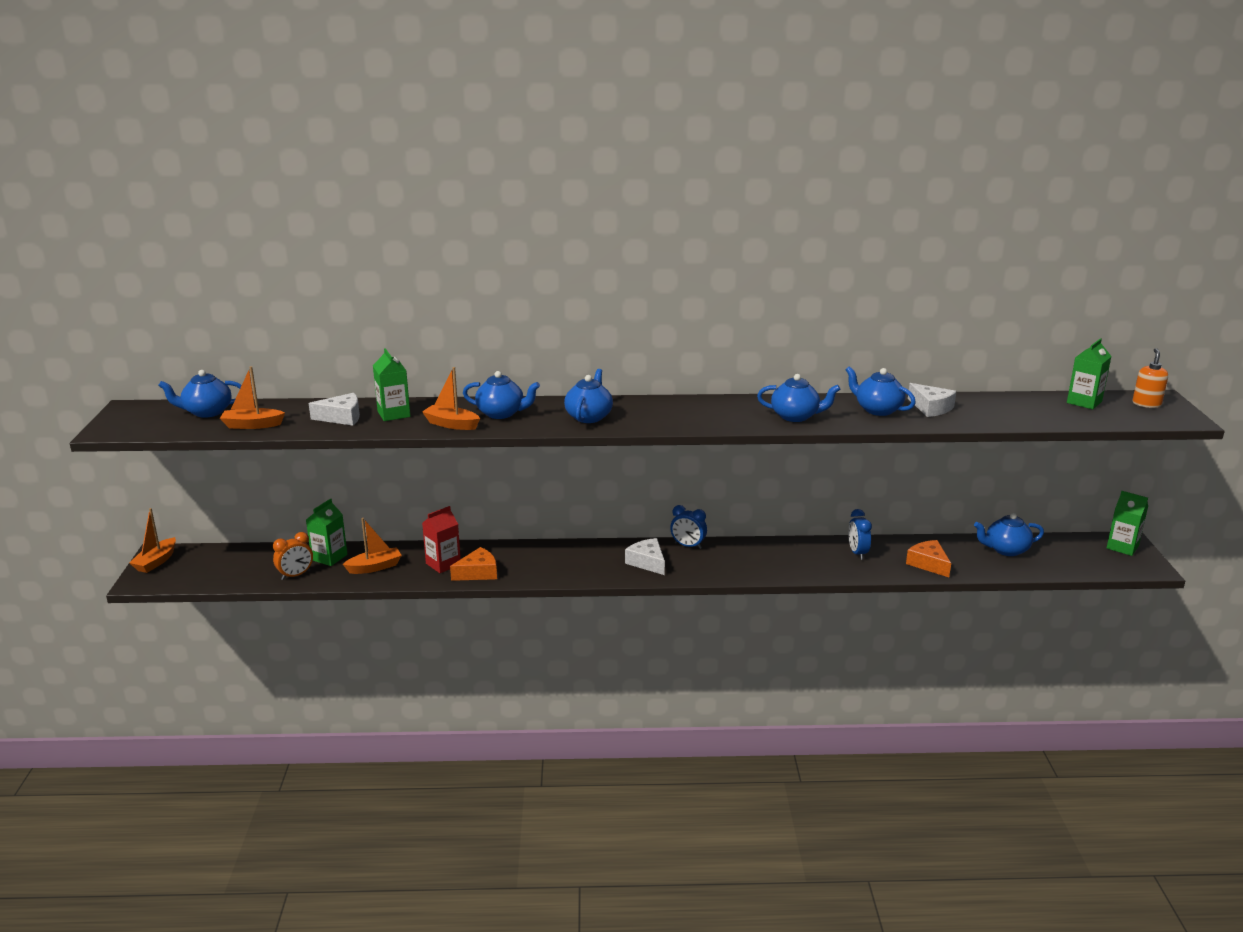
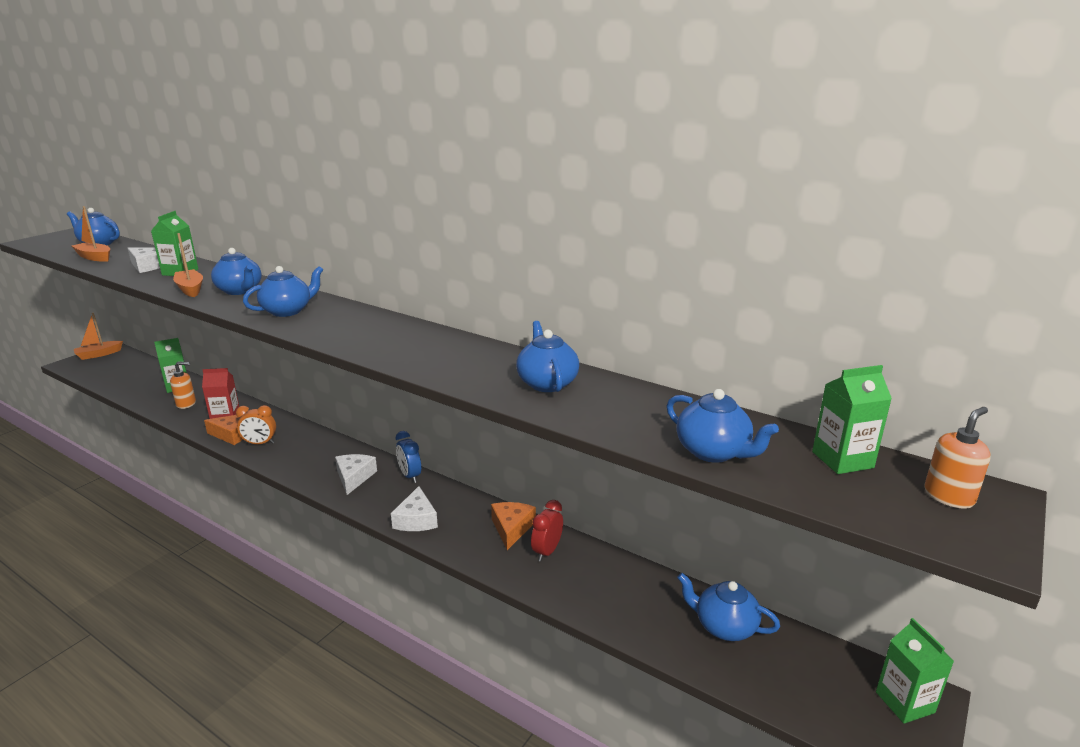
camera: 35 degrees right, 0 degrees up
orange clock [273,532,313,580] -> orange clock moved to [236,405,276,444]
orange boat [343,518,402,574] -> orange soap dispenser [170,361,196,409]
blue teapot [757,374,840,422] -> blue teapot moved to [667,389,779,463]
blue clock [848,509,872,560] -> red clock [531,500,563,561]
orange cheese [906,540,951,577] -> orange cheese moved to [491,502,536,550]
white cheese [908,383,956,417] -> white cheese moved to [391,486,438,531]

